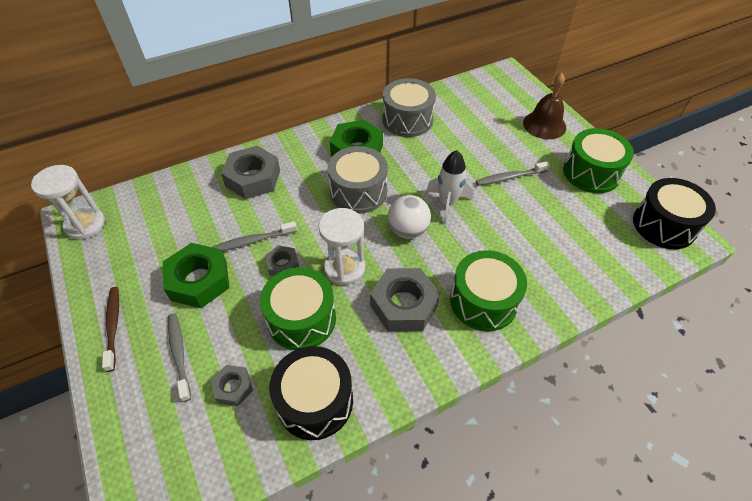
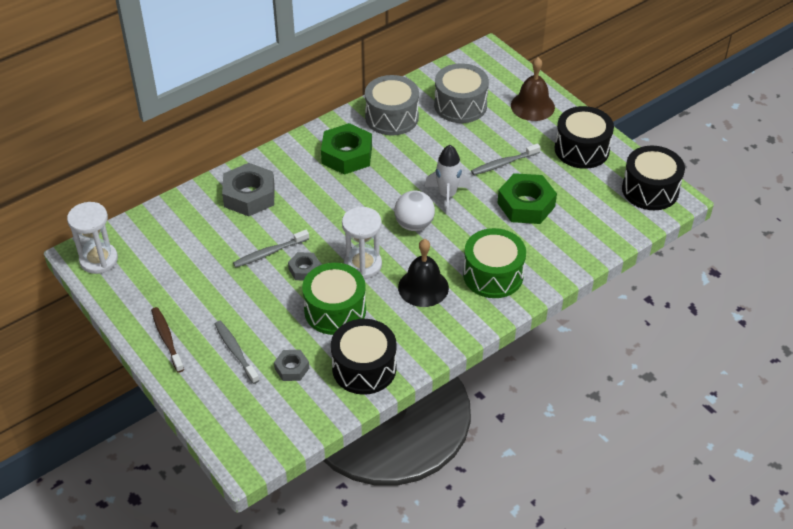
camera: 10 degrees left, 5 degrees down
green nut [163,243,229,308] -> green nut moved to [497,173,557,224]
grey drum [327,146,388,214] -> grey drum moved to [434,63,489,123]
grey nut [370,268,440,332] -> black bell [398,239,449,307]
green drum [563,128,634,193] -> black drum [555,106,614,169]

